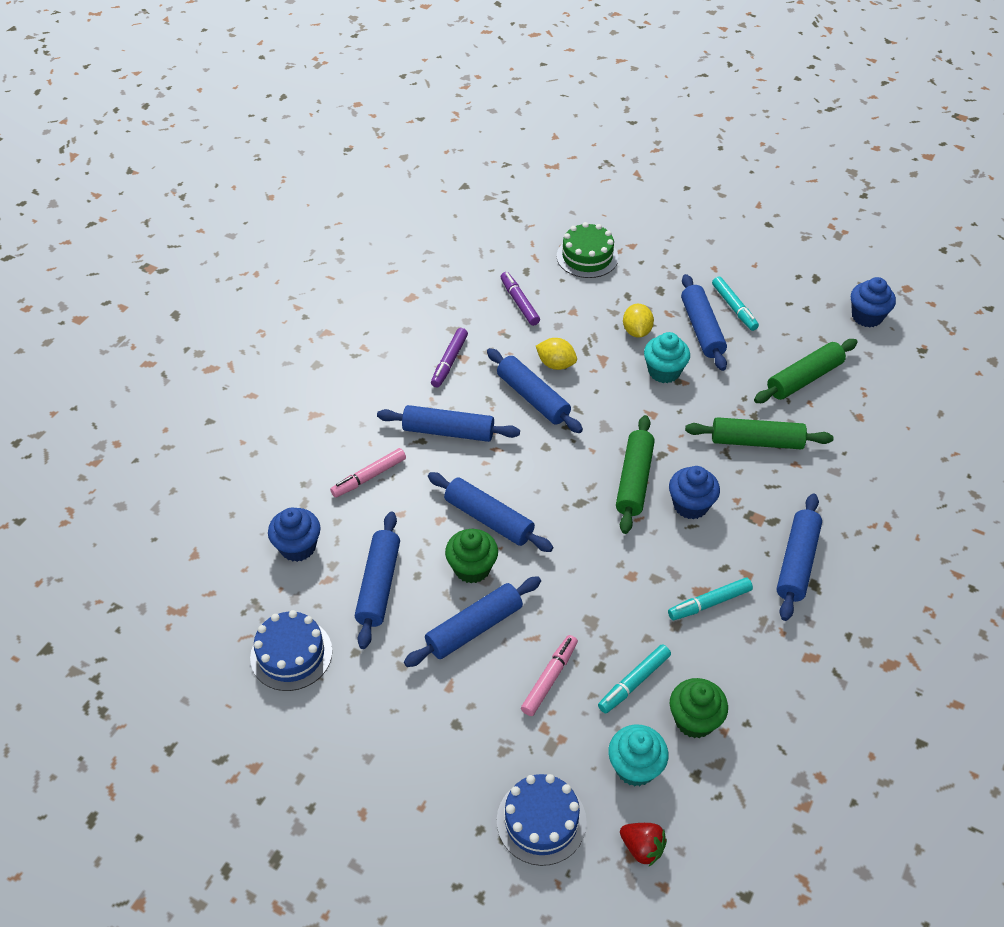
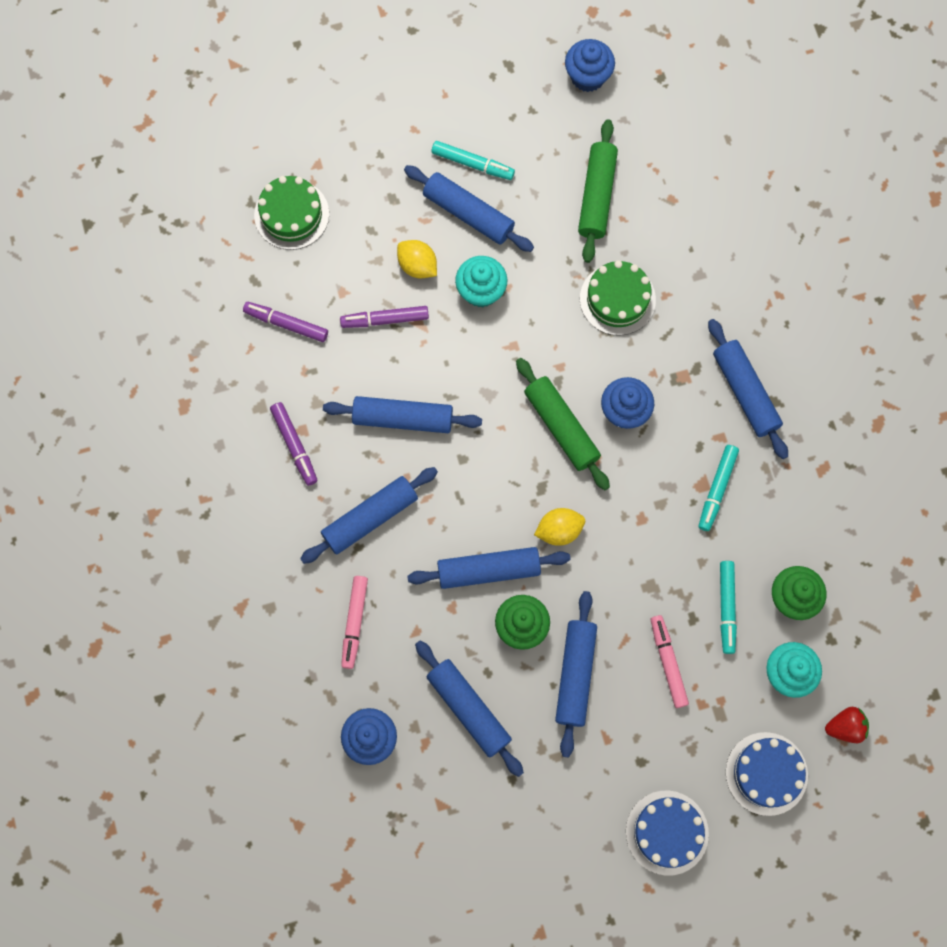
camera: 45 degrees left, 25 degrees up
blue cake [250,610,332,691] -> blue cake moved to [626,791,709,876]
yellow lemon [536,338,577,370] -> yellow lemon moved to [534,508,585,546]
green rolling pin [685,417,834,449] -> green cake [580,260,656,336]
none -> purple marker [340,306,429,328]

